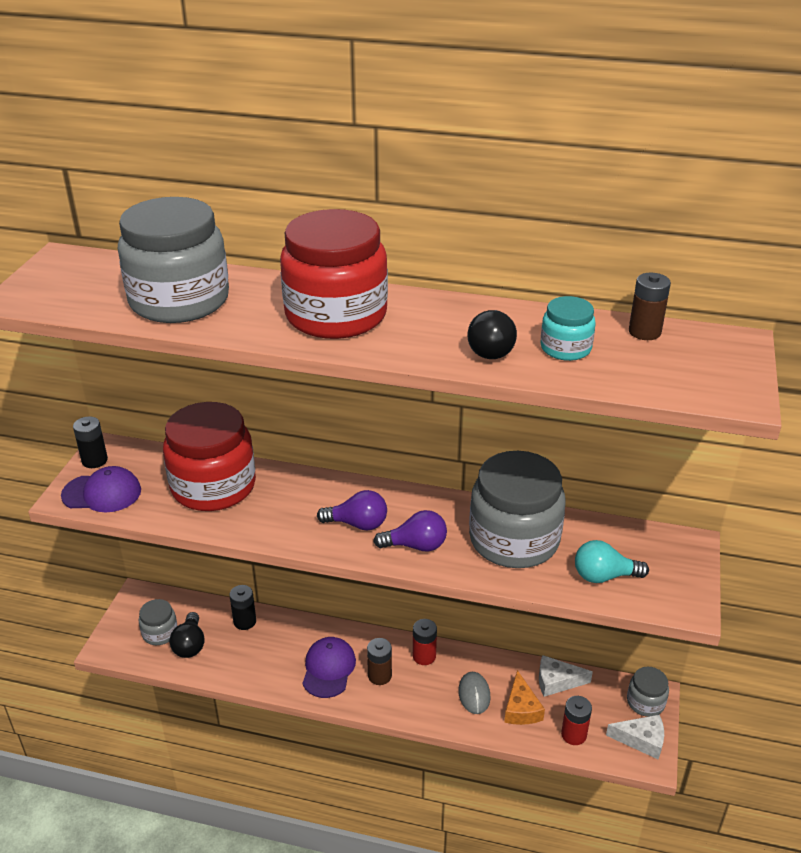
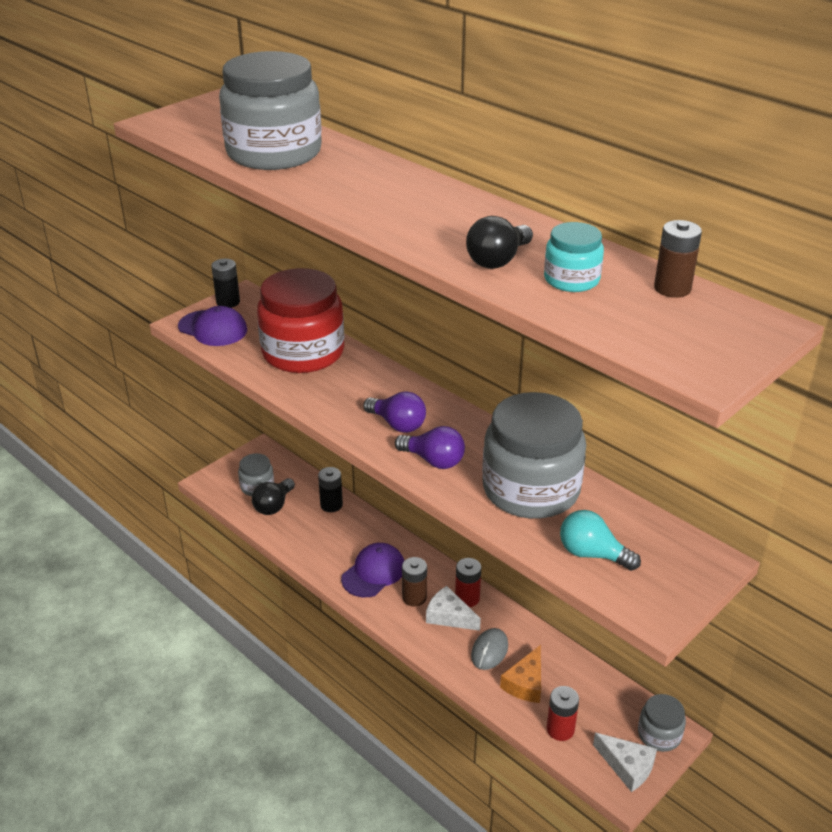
camera: 30 degrees right, 0 degrees up
red jar [280,209,388,339] -> none
white cheese [539,655,593,697] -> white cheese moved to [426,586,481,631]

